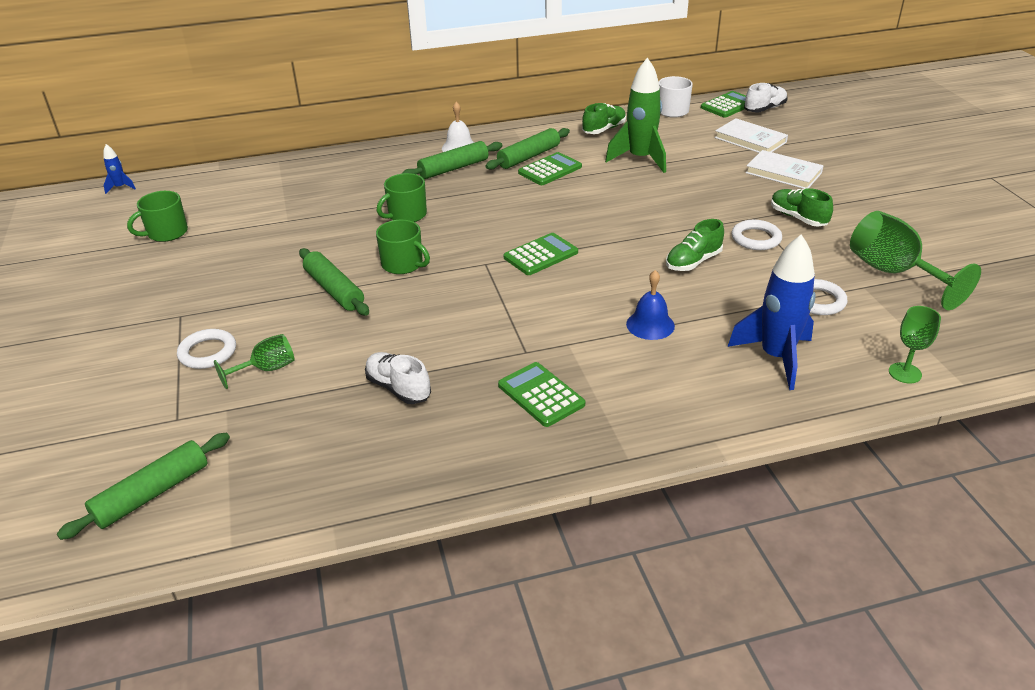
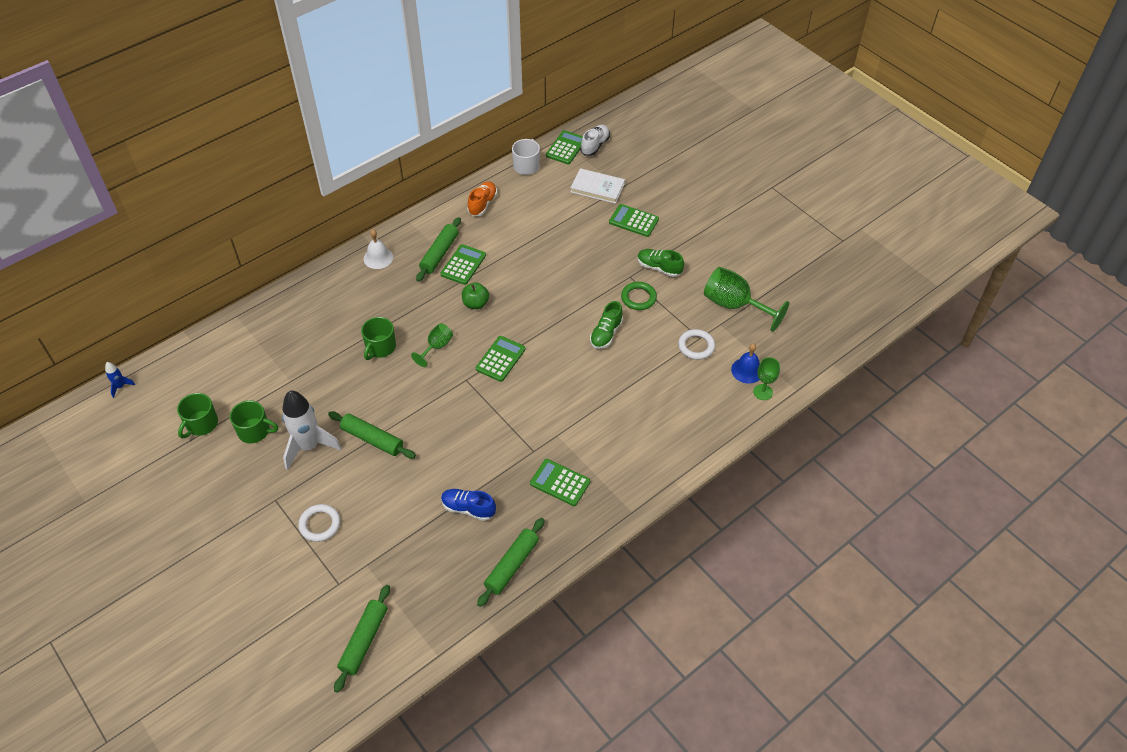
camera: 25 degrees left, 15 degrees up
green goblet [214,334,294,389] -> green goblet moved to [411,323,453,367]
white shoe [365,352,431,404] -> blue shoe [441,489,496,521]
green mug [376,220,430,274] -> green mug moved to [230,400,278,443]
green rolling pin [402,141,502,179] -> green rolling pin moved to [477,518,545,607]
green shoe [582,103,626,134] -> orange shoe [467,181,497,216]
green rocket [605,57,666,173] -> none
blue bell [626,270,675,340] -> blue bell moved to [731,343,760,384]
blue rocket [727,235,816,390] -> none
white ring [731,220,782,250] -> green ring [621,282,657,310]
white book [746,150,824,188] -> green calculator [609,204,659,237]
none -> white rocket [282,391,342,470]
none -> green apple [462,282,489,309]

